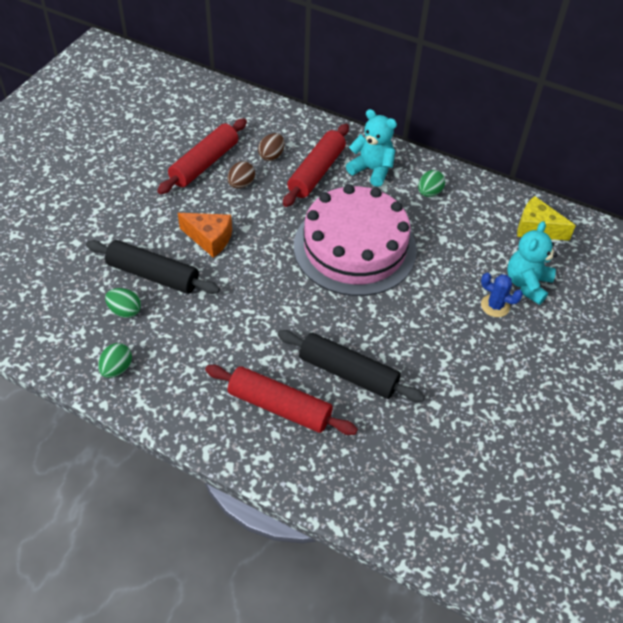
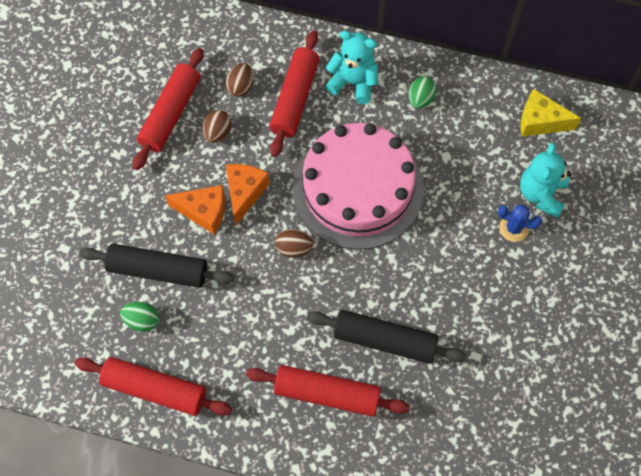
camera: 10 degrees left, 15 degrees up
green egg [98,343,132,378] -> red rolling pin [75,357,232,416]
none -> orange cheese [226,164,270,225]
none -> brown egg [275,229,313,258]

